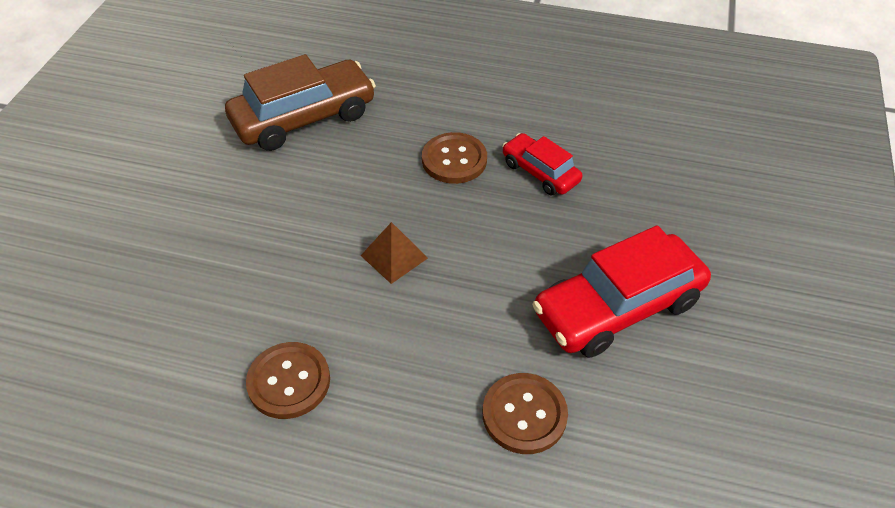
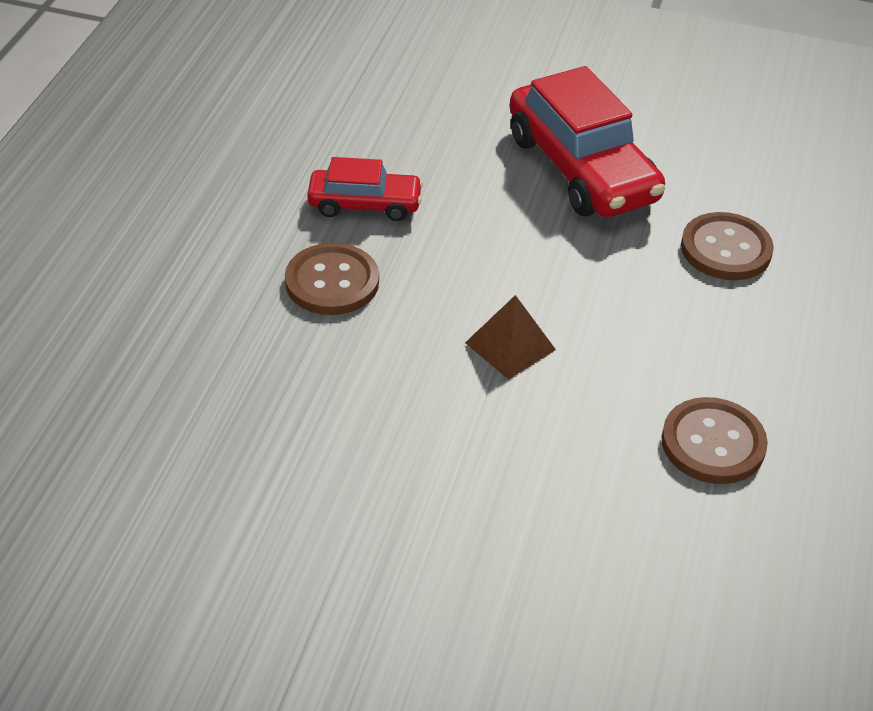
camera: 90 degrees left, 5 degrees down
brown car [225,54,376,151] -> none
red car [502,133,582,195] -> red car turned 135 degrees counterclockwise [307,157,423,221]

